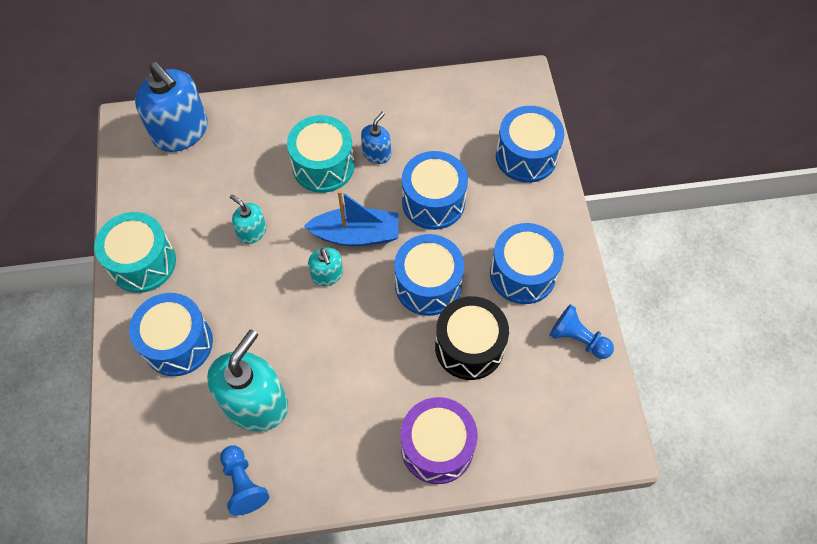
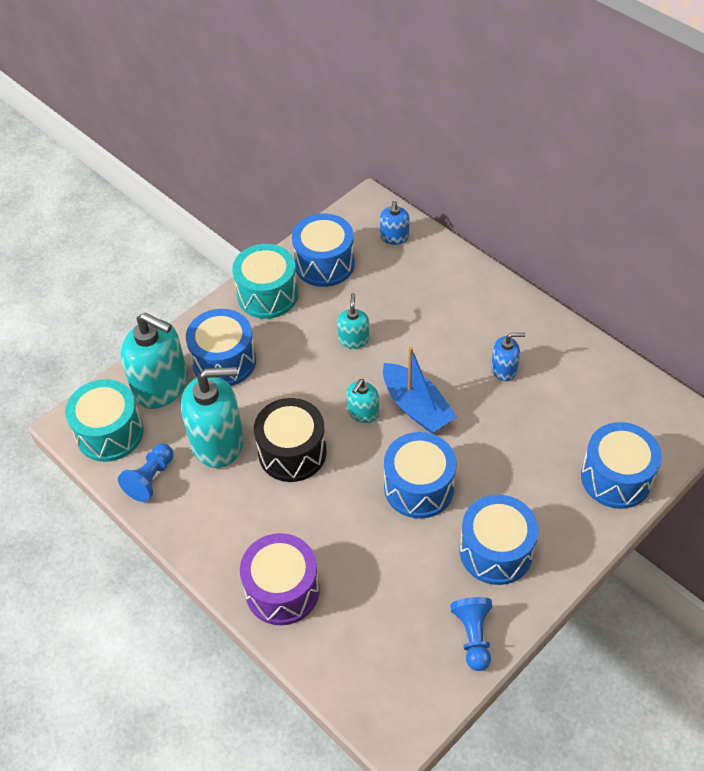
camera: 55 degrees right, 10 degrees down
blue soap dispenser [135,62,208,152] -> blue soap dispenser [380,201,410,245], size x0.50
turquoise drum [287,115,354,193] -> turquoise drum moved to [65,379,144,462]
blue drum [402,151,468,230] -> blue drum moved to [292,214,355,287]
black drum [435,296,509,380] -> black drum moved to [254,398,326,482]
none -> turquoise soap dispenser [120,313,188,409]

